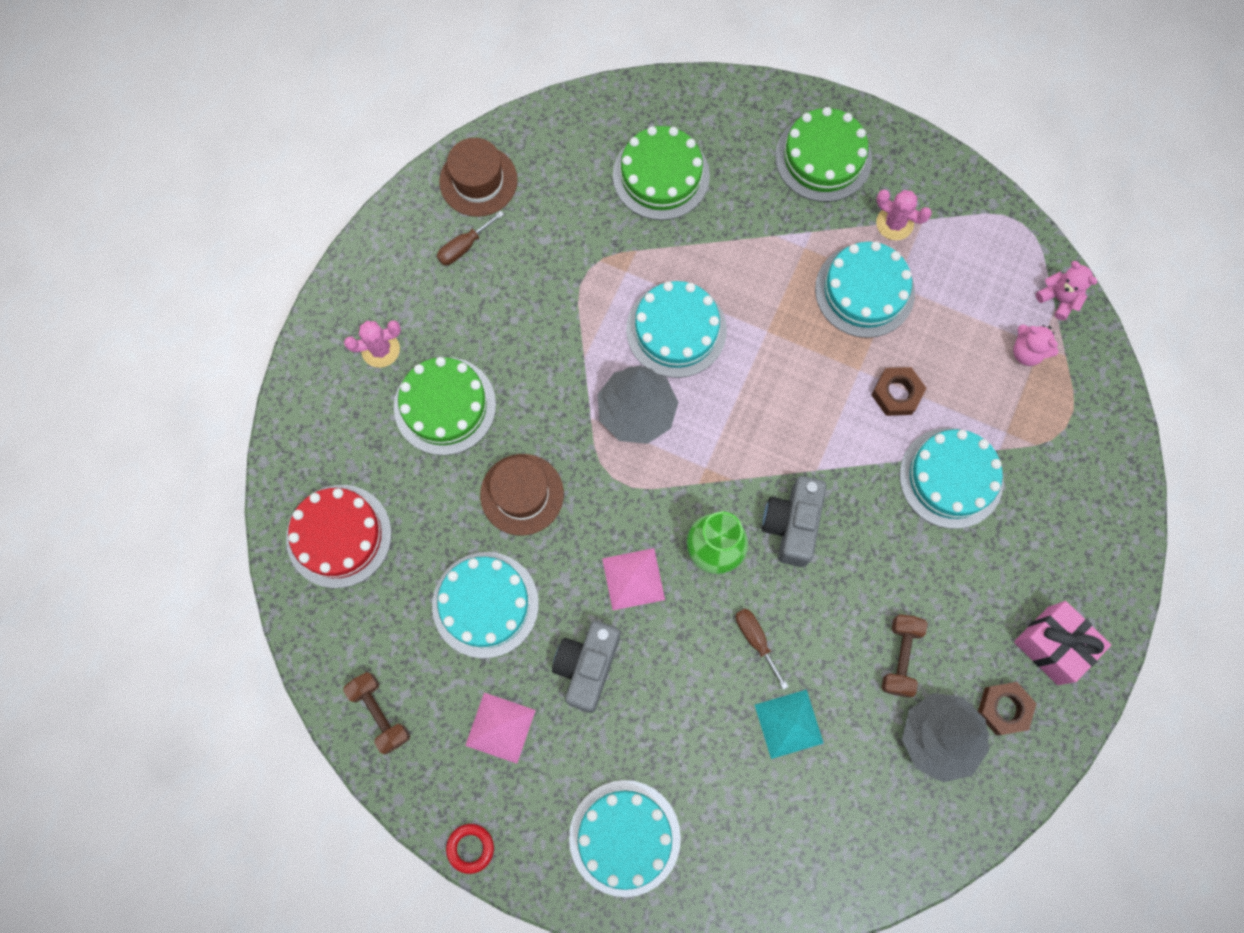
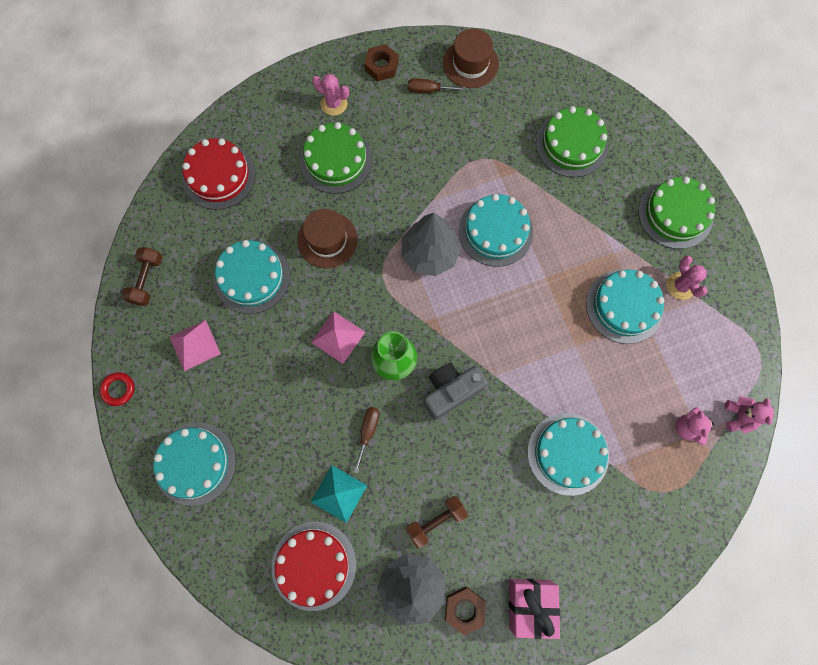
camera: 45 degrees right, 0 degrees up
grey camera [552,621,620,713] -> none
brown nut [871,367,926,416] -> brown nut moved to [364,44,399,81]
none -> red cake [272,521,356,611]

